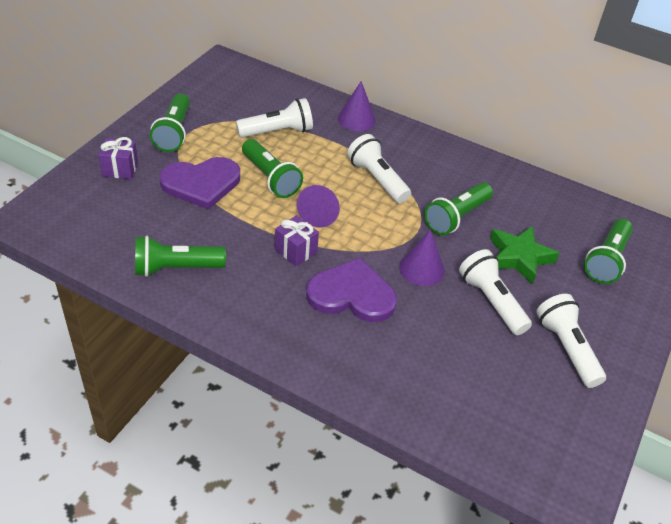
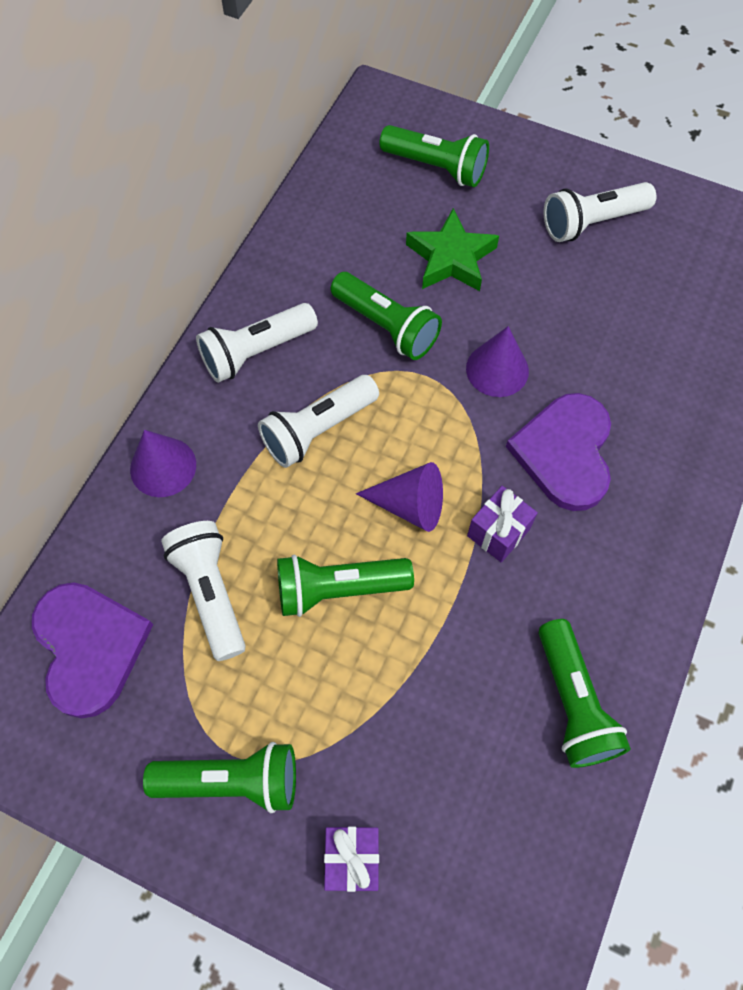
camera: 90 degrees left, 20 degrees up
purple heart [159,157,240,210] -> purple heart moved to [32,583,153,718]
green flashlight [242,139,303,198] -> green flashlight turned 150 degrees counterclockwise [277,555,414,617]
white flashlight [459,249,532,335] -> white flashlight moved to [196,303,318,383]

